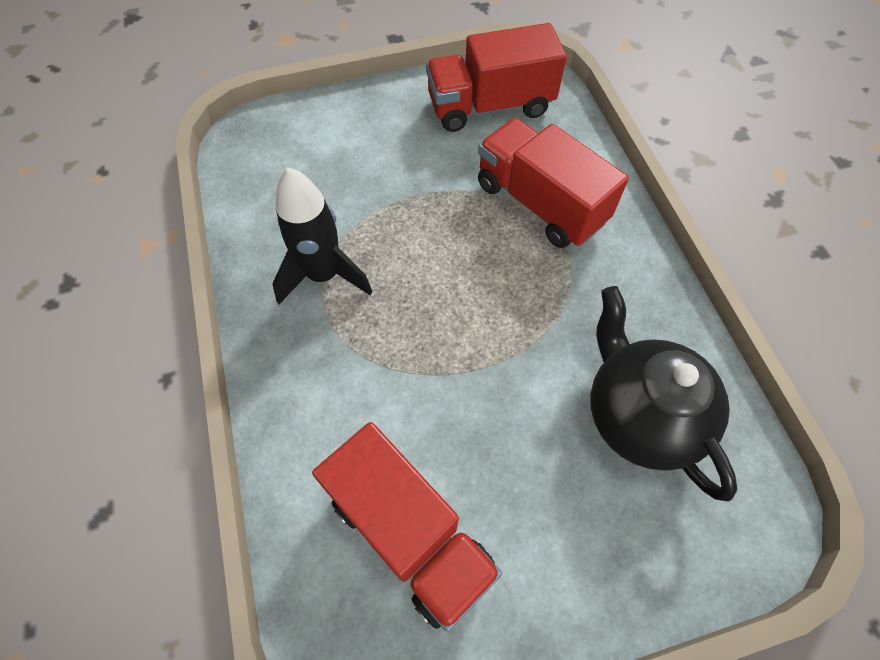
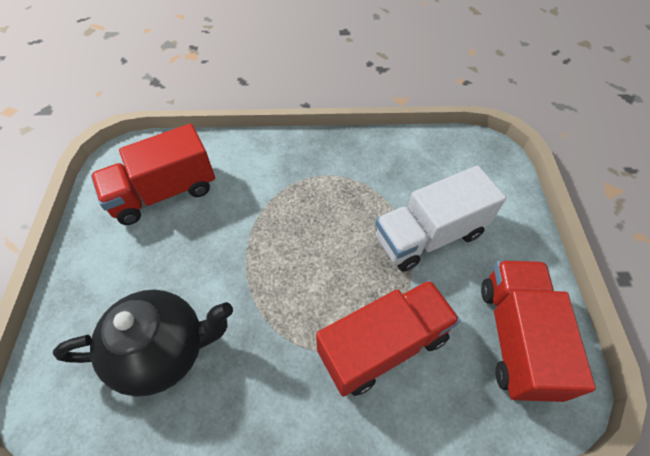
camera: 105 degrees right, 5 degrees down
black rocket [272,167,373,304] -> none
none -> white truck [375,166,506,272]

